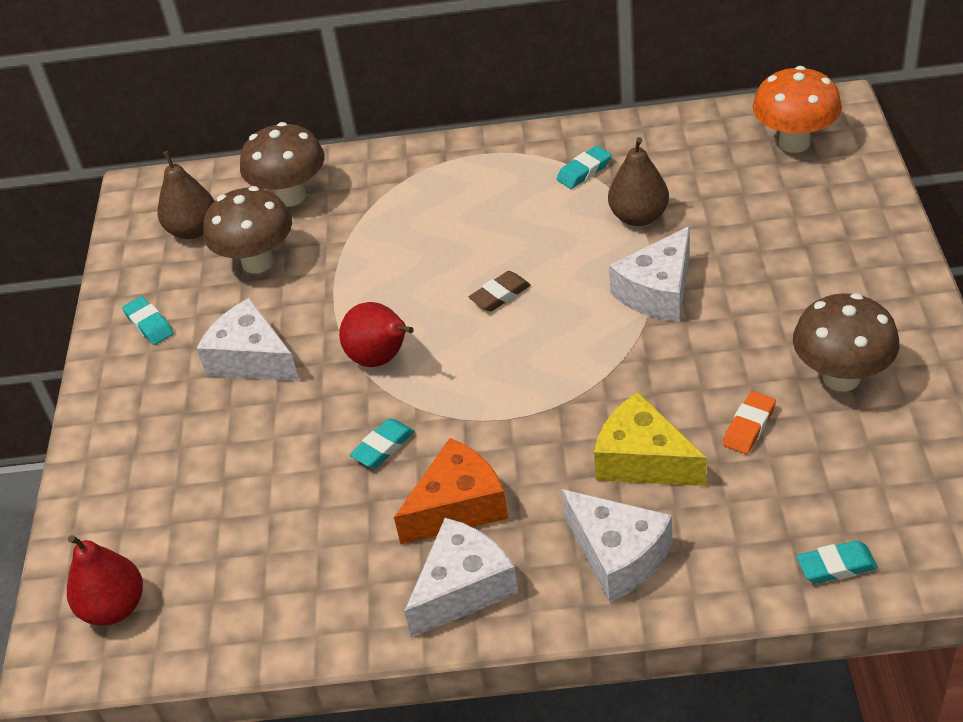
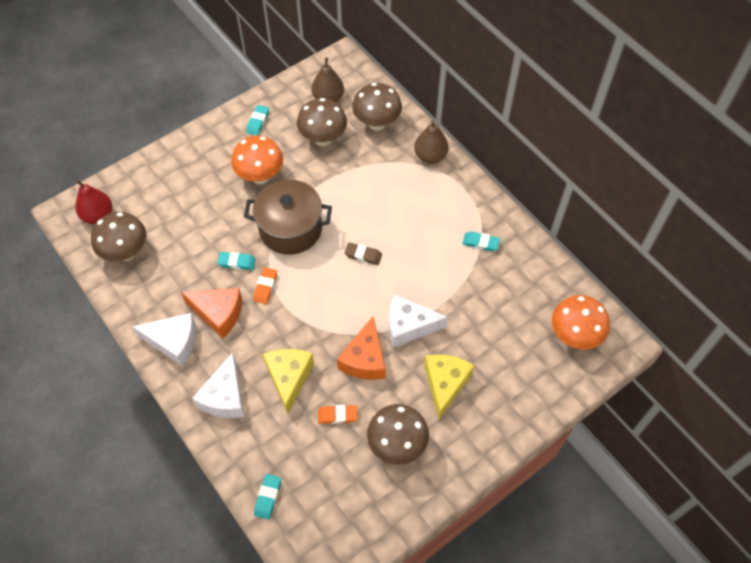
camera: 50 degrees right, 15 degrees up
white cheese [197,298,299,381] -> orange mushroom [231,136,283,184]
red pear [339,302,414,367] -> brown pot [244,180,332,255]
brown pear [608,137,669,226] -> brown pear moved to [414,120,448,163]
turquoise eraser [796,541,878,584] -> turquoise eraser turned 60 degrees clockwise [254,474,281,519]
none -> brown mushroom [91,212,146,261]
none -> orange eraser [253,267,277,304]
none -> orange cheese [337,317,386,380]
none -> yellow cheese [424,355,475,420]

